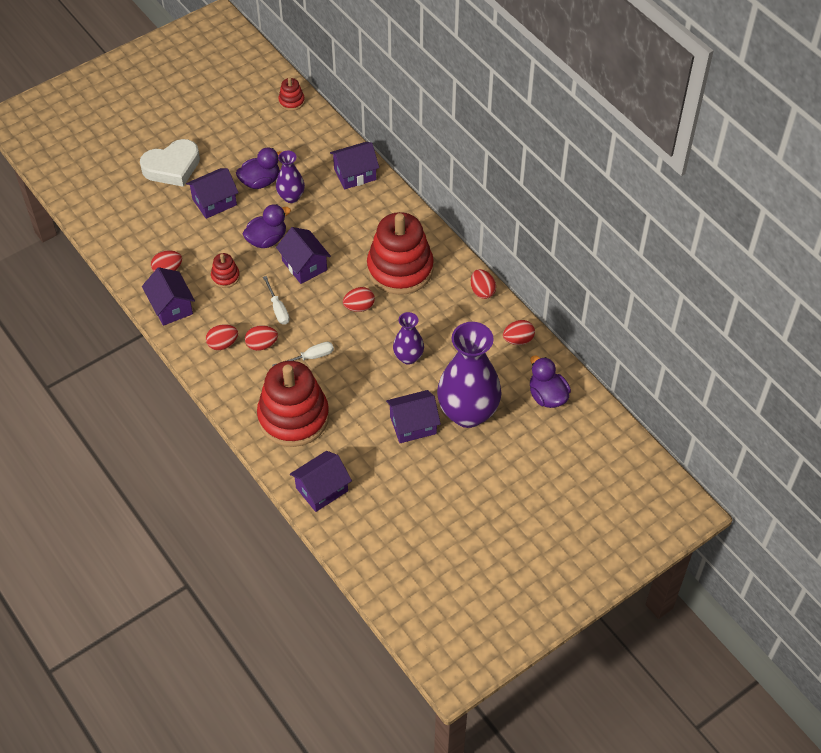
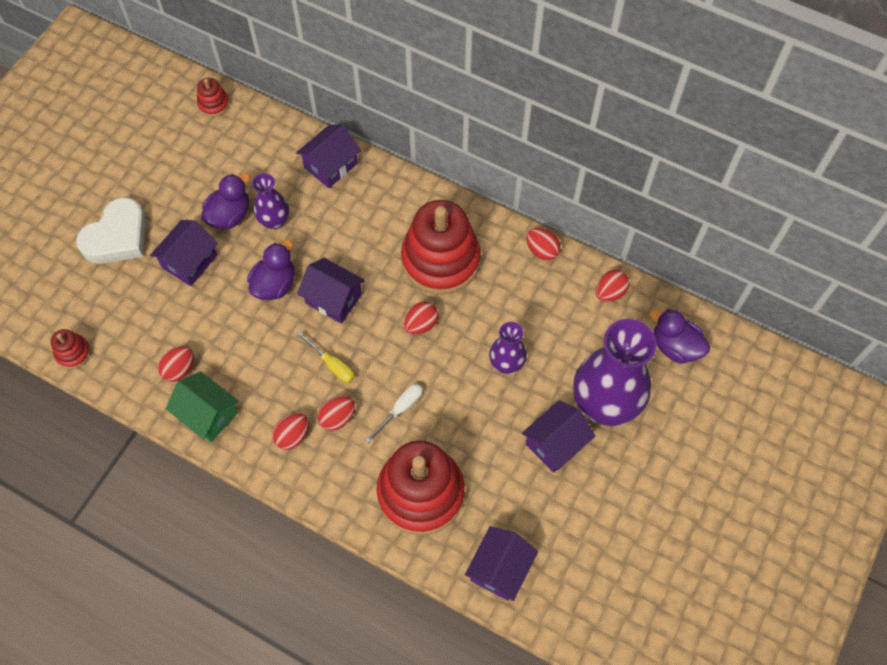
camera: 25 degrees left, 10 degrees up
purple house [142,267,195,326] -> green house [166,372,239,442]
red stacking toy [211,253,240,288] -> red stacking toy moved to [51,329,91,369]
white screwdriver [263,276,290,324] -> yellow screwdriver [297,331,355,383]

